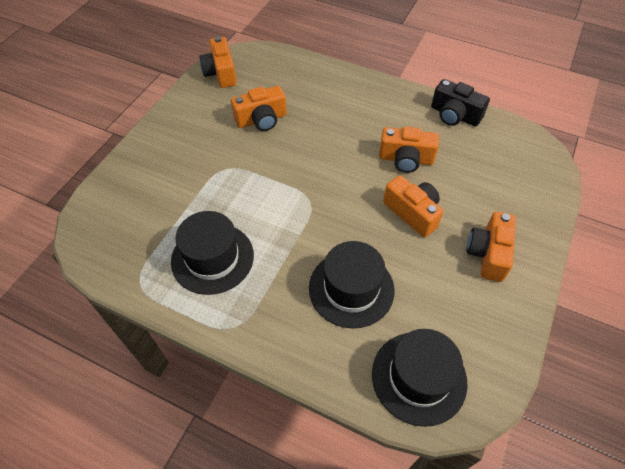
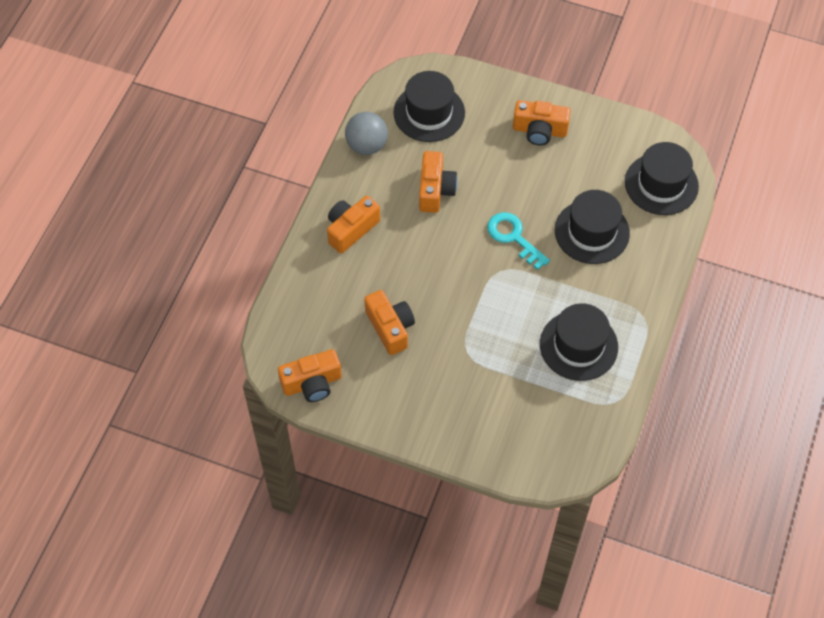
camera: 95 degrees left, 5 degrees up
orange camera [383,176,443,237] -> orange camera moved to [327,196,380,254]
black camera [431,79,490,126] -> grey ball [345,112,388,155]
none -> black hat [393,71,465,142]
none -> turquoise key [487,212,550,270]

